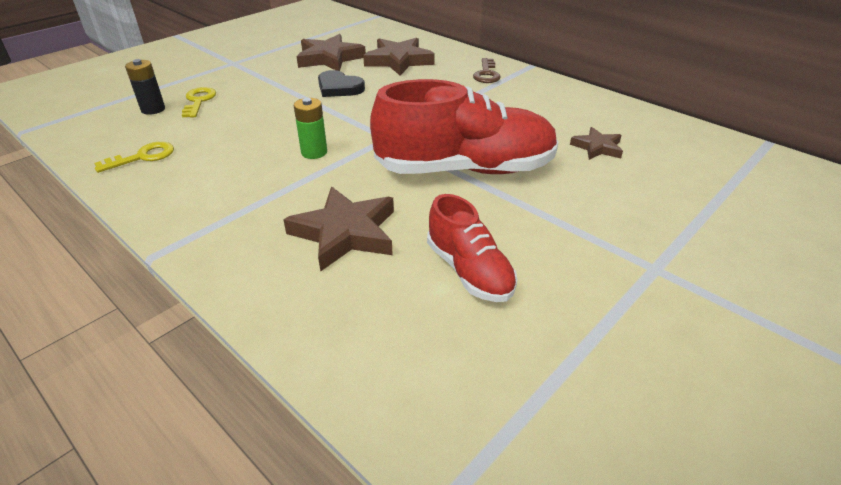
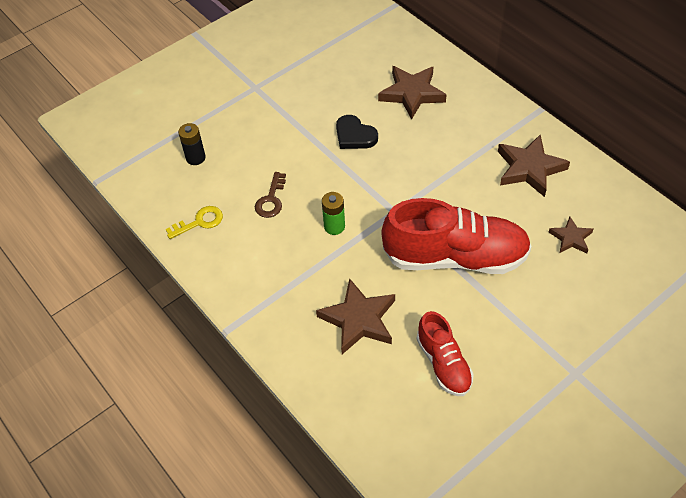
camera: 10 degrees right, 15 degrees up
yellow key [182,87,216,118] -> none
brown star [296,34,366,71] -> brown star moved to [498,134,570,197]
brown key [473,58,501,83] -> brown key moved to [255,172,286,218]

